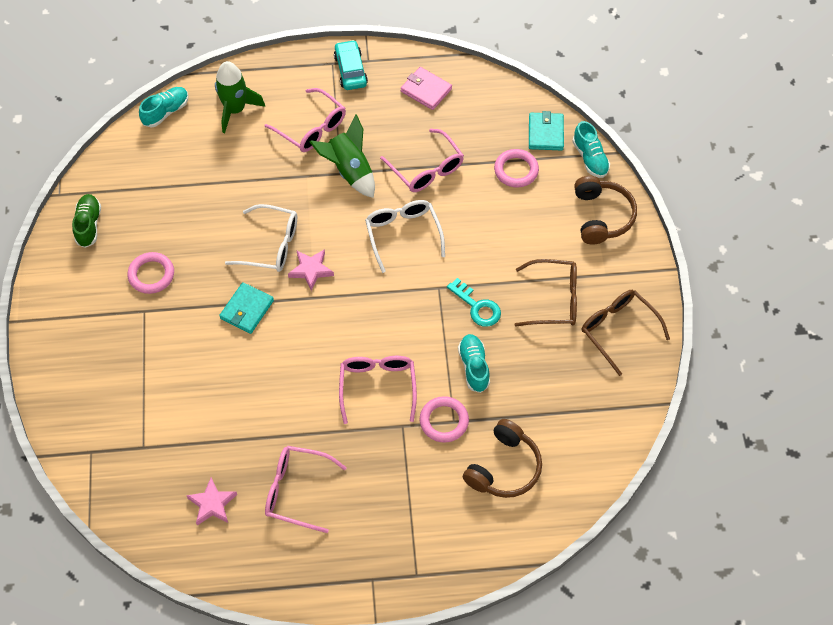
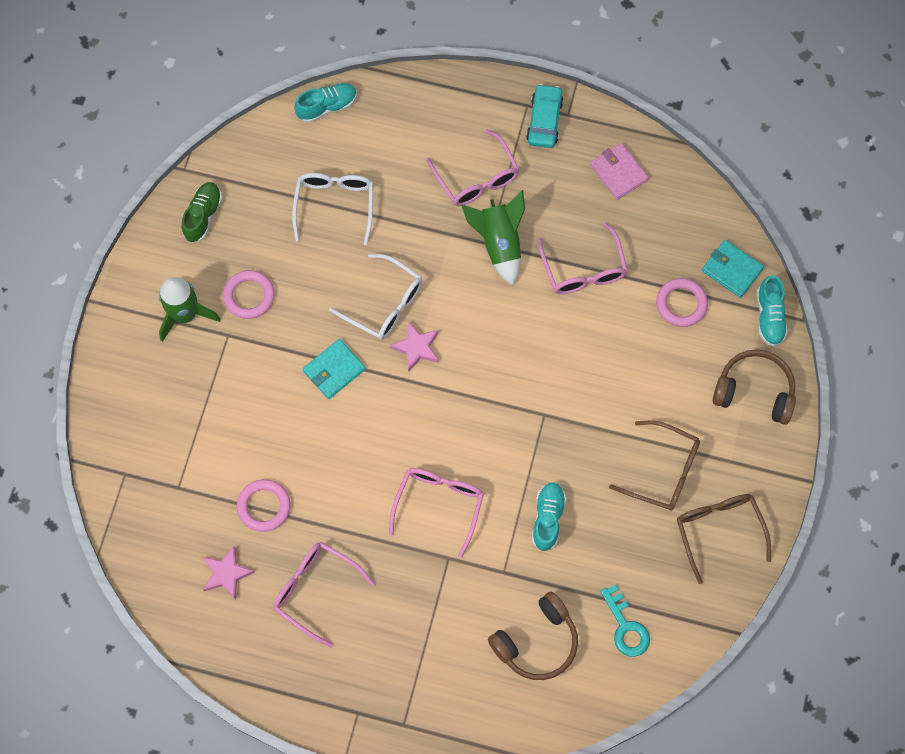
camera: 20 degrees right, 10 degrees up
green rocket [215,61,265,133] -> green rocket moved to [159,277,221,342]
white glasses [365,200,445,273] -> white glasses moved to [292,173,373,245]
pink ring [420,396,469,443] -> pink ring moved to [237,479,291,532]
turquoise key [447,278,501,327] -> turquoise key moved to [600,585,650,657]
turquoise wallet [529,111,564,150] -> turquoise wallet turned 75 degrees counterclockwise [702,240,764,298]
brown headphones [574,176,637,245] -> brown headphones turned 90 degrees counterclockwise [713,350,796,425]

